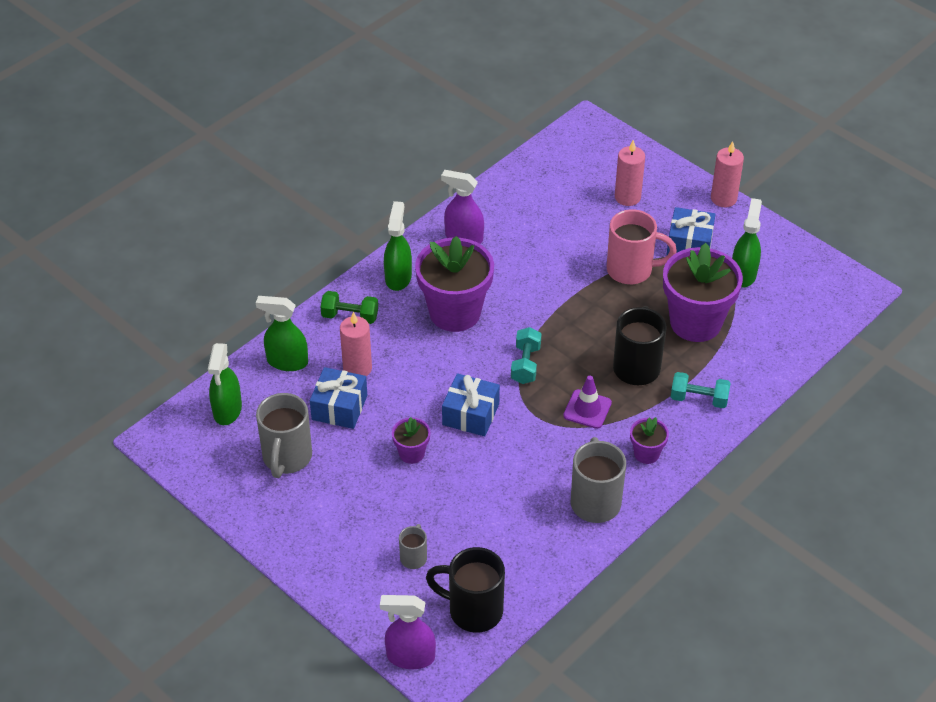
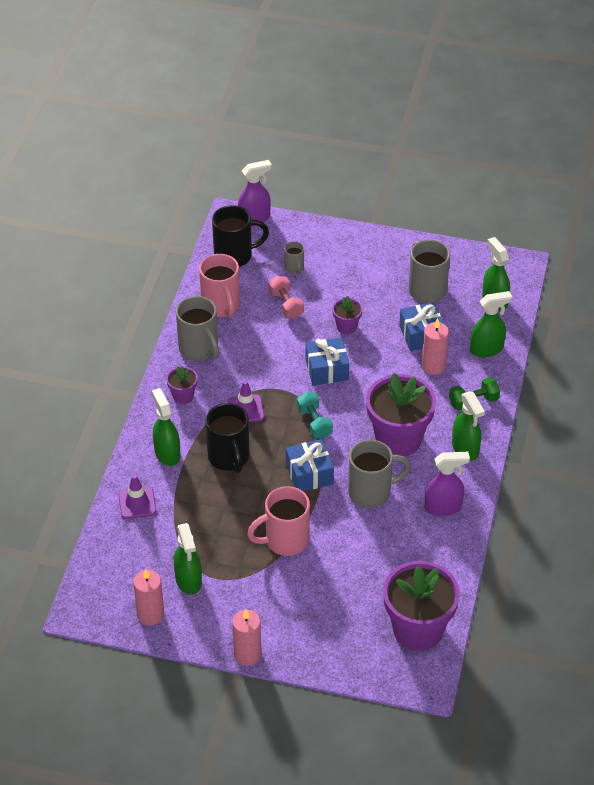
camera: 150 degrees right, 0 degrees up
pink candle [615,140,645,206] -> pink candle moved to [133,569,164,626]
purple flower pot [663,243,743,342] -> purple flower pot moved to [383,561,460,651]
blue gift [667,207,715,255] -> blue gift moved to [286,439,334,492]
turquoise dumbbell [671,372,731,408] -> green spray bottle [152,388,180,466]
none -> purple traffic cone [118,475,156,519]
none -> pink mug [199,254,240,318]
none -> pink dumbbell [269,276,304,319]
none -> grey mug [348,440,411,508]

